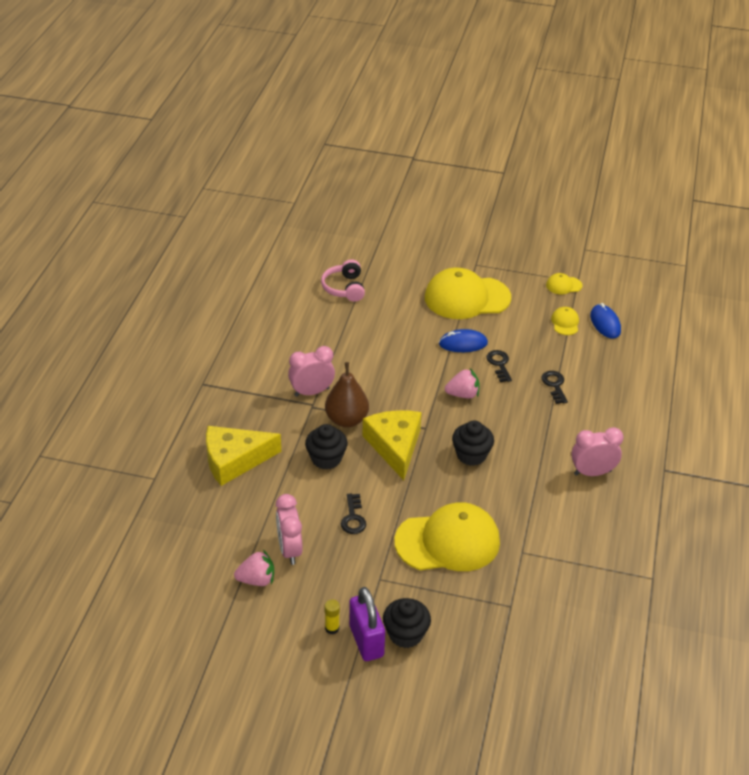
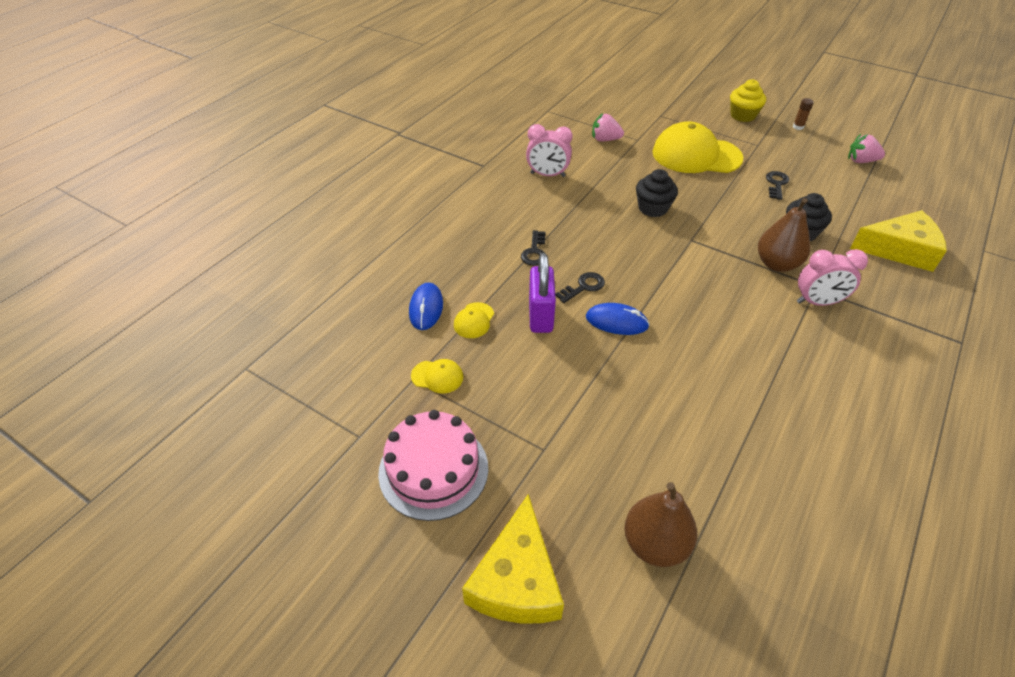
camera: 160 degrees left, 5 degrees up
pink clock [276,494,303,565] -> none
pink headphones [321,259,365,302] -> none
yellow glue stick [325,600,340,634] -> brown glue stick [793,98,814,130]
purple padlock [349,587,385,661] -> purple padlock moved to [529,253,556,333]
yellow cheese [362,410,422,480] -> yellow cheese moved to [462,494,564,624]
black cupcake [383,598,431,648] -> yellow cupcake [730,79,766,122]
yellow cap [425,268,511,319] -> none
pink strawberry [445,368,479,398] -> pink strawberry moved to [592,114,624,141]
black key [487,350,512,382] -> black key turned 135 degrees counterclockwise [555,272,605,303]
none -> pink cake [378,410,488,521]
none -> brown pear [624,482,697,567]

